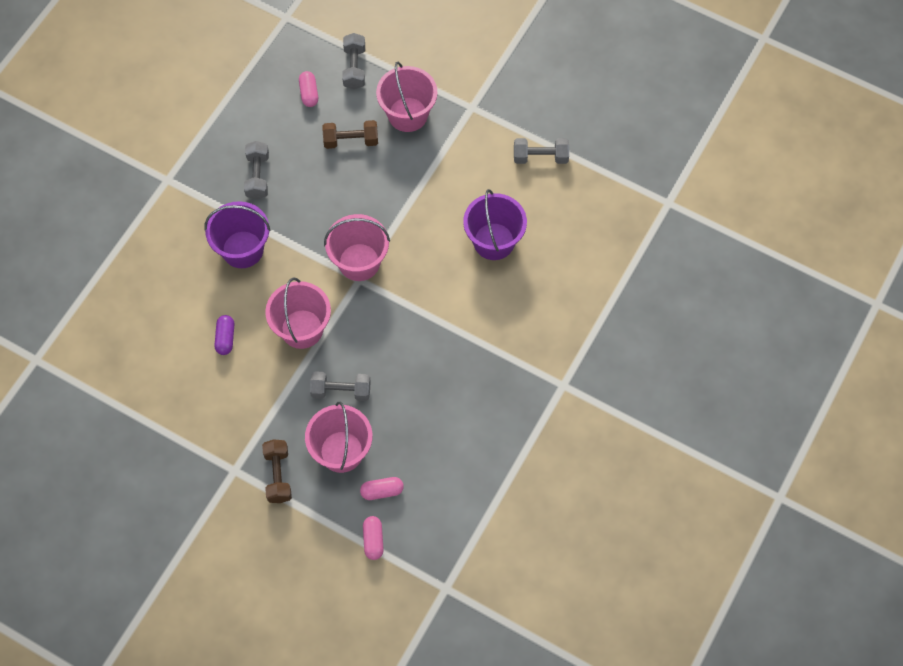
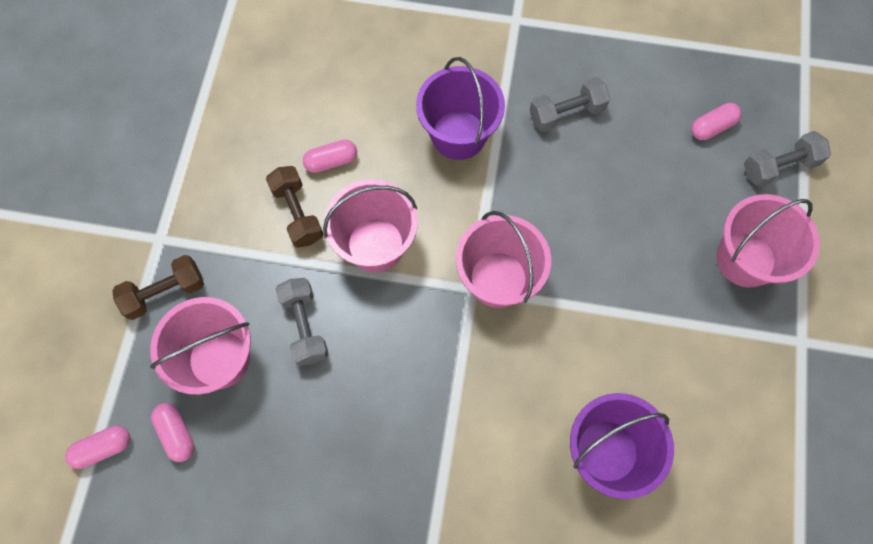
camera: 70 degrees right, 5 degrees up
purple capsule [214,315,234,355] -> pink capsule [303,139,357,173]
brown dumbbell [323,120,378,149] -> brown dumbbell moved to [266,166,323,248]
grey dumbbell [514,138,569,164] -> none

